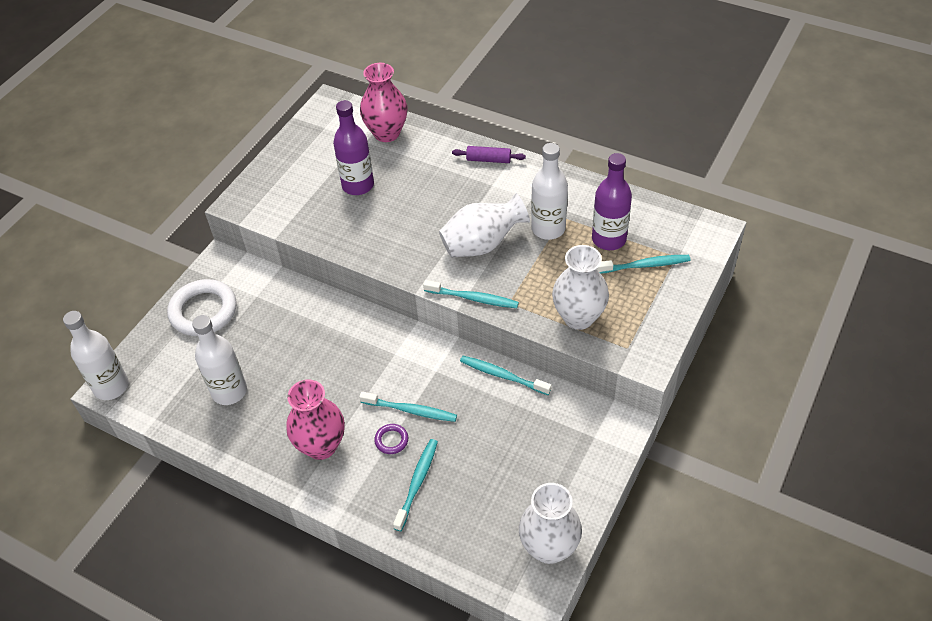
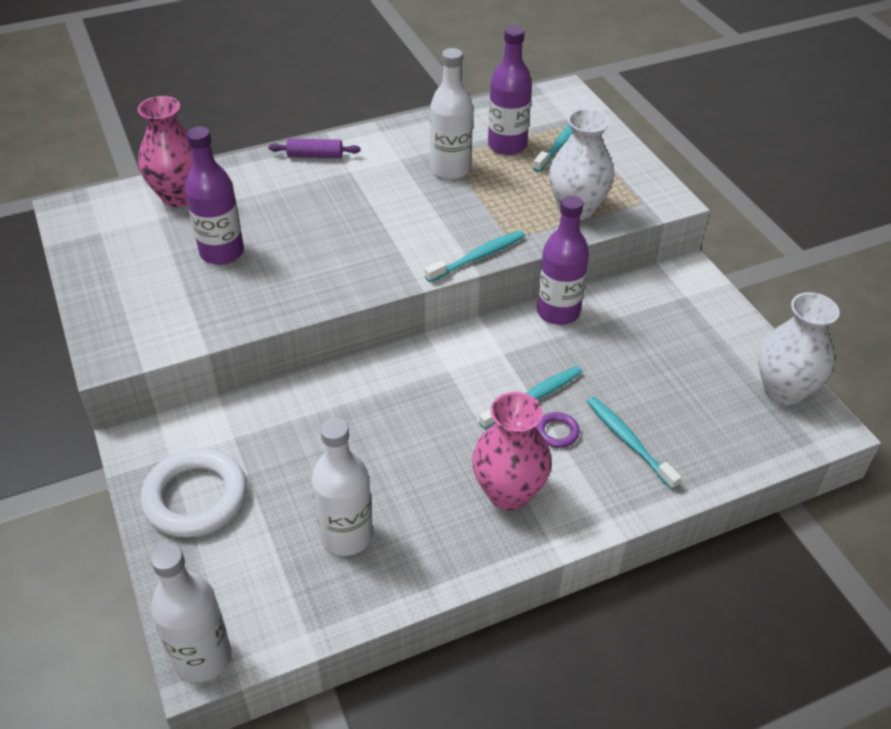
camera: 55 degrees left, 5 degrees down
white vase [439,193,530,257] -> none
purple rolling pin [452,146,526,163] -> purple rolling pin turned 45 degrees clockwise [268,139,361,158]
turquoise toothbrush [460,356,551,395] -> purple bottle [537,195,589,325]

